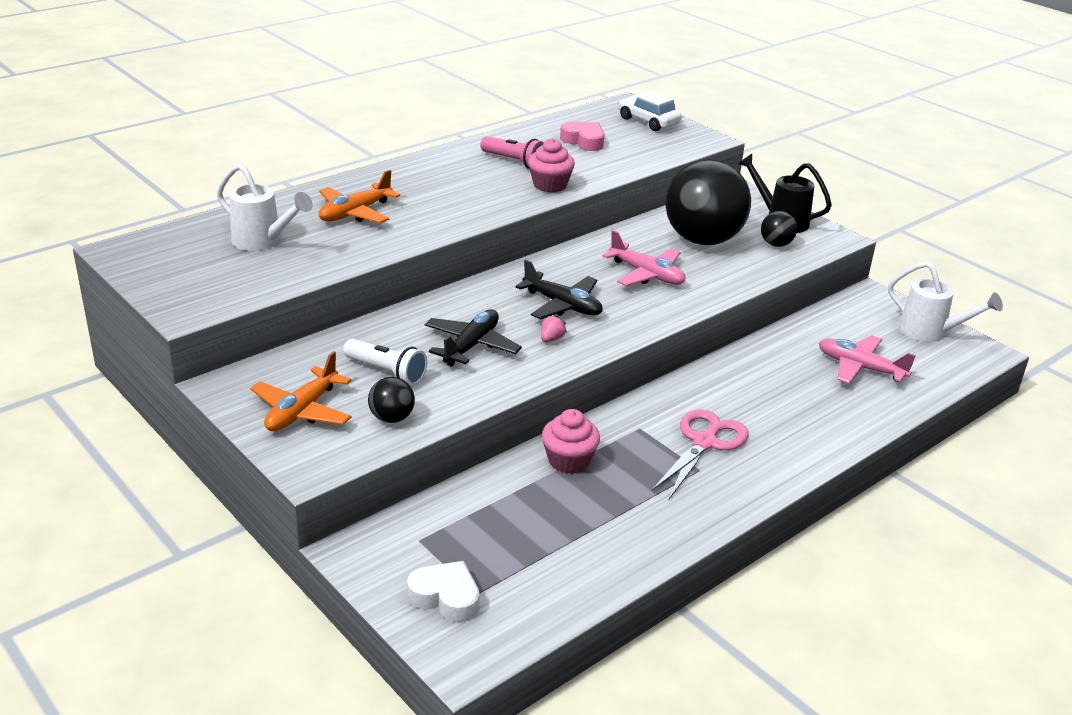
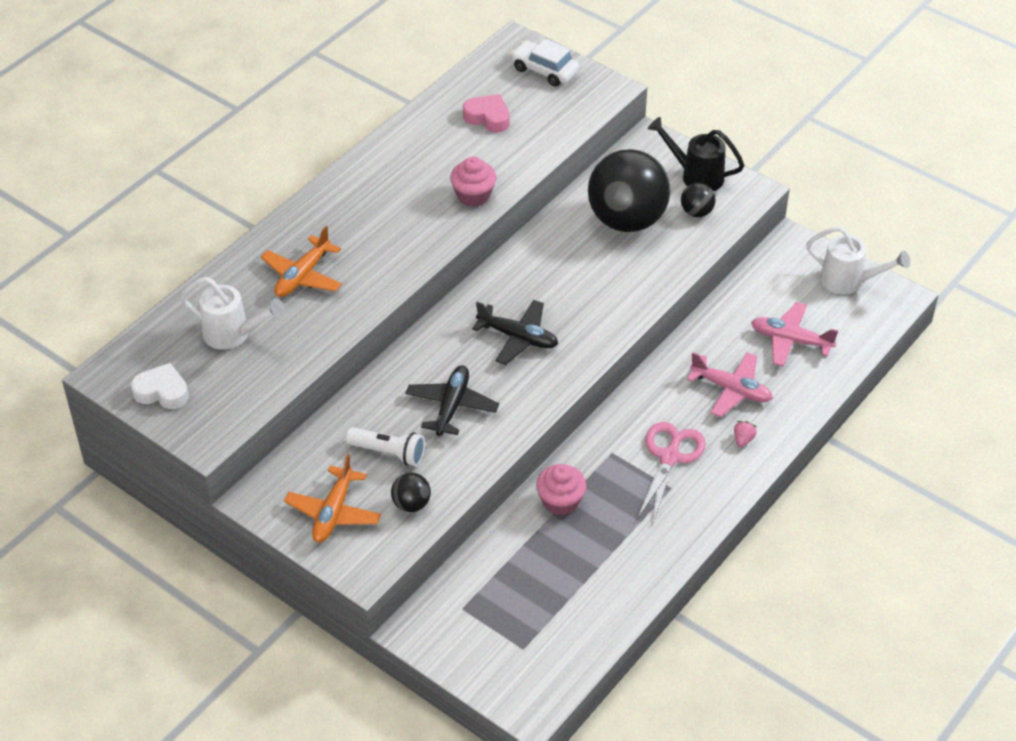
camera: 10 degrees left, 15 degrees up
white heart [407,561,479,622] -> white heart moved to [131,363,189,409]
pink flashlight [480,136,544,169] -> none
pink strawberry [541,315,567,342] -> pink strawberry moved to [734,421,757,447]
pink plane [602,230,685,286] -> pink plane moved to [687,352,773,417]

